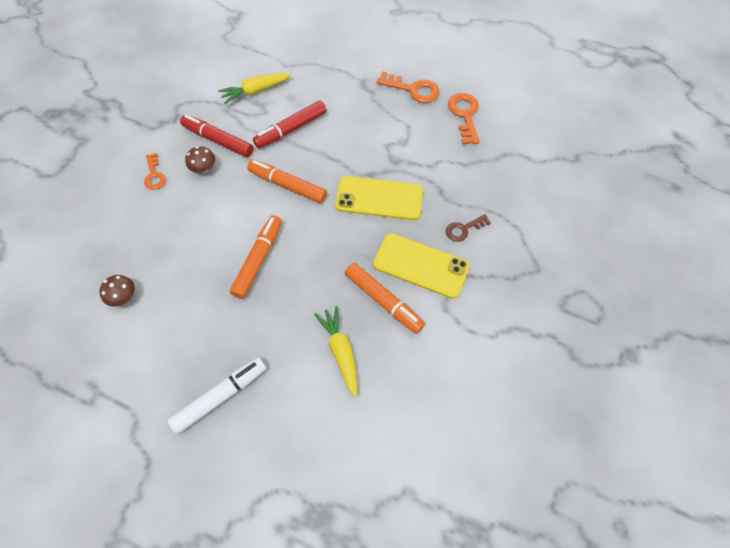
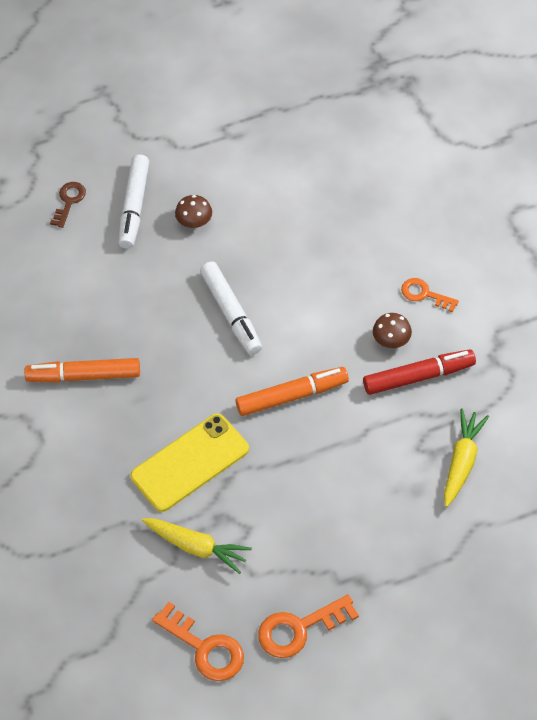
camera: 135 degrees right, 5 degrees down
brown mushroom [99,275,135,307] -> brown mushroom moved to [175,195,212,228]
orange marker [230,215,282,299] -> white marker [200,262,262,355]
red marker [253,100,327,149] -> none
yellow carrot [314,306,358,397] -> yellow carrot moved to [142,518,252,574]
yellow phone [373,233,470,299] -> none
brown key [446,214,491,242] -> brown key moved to [50,182,86,228]

